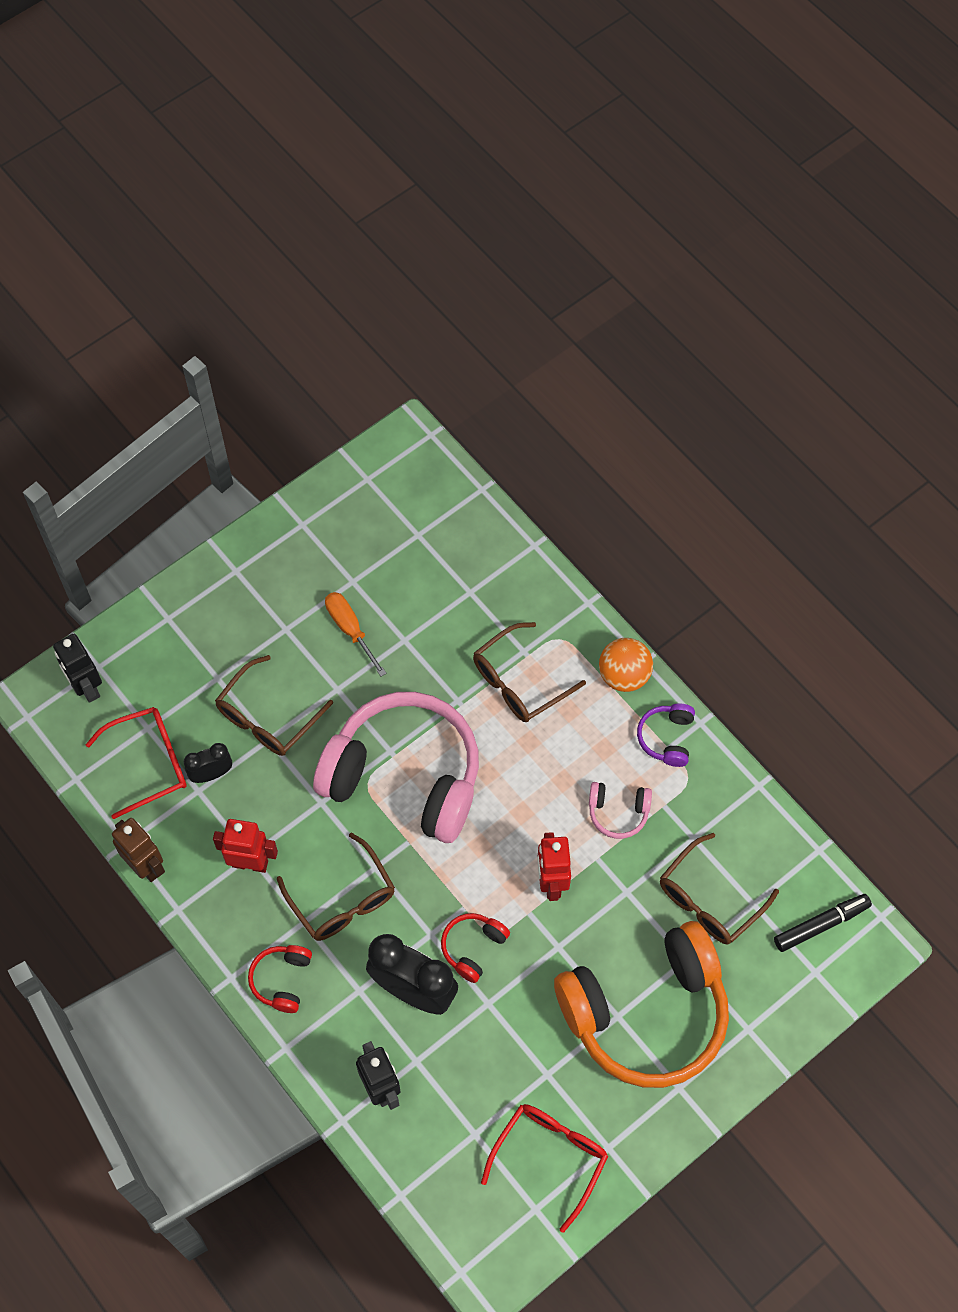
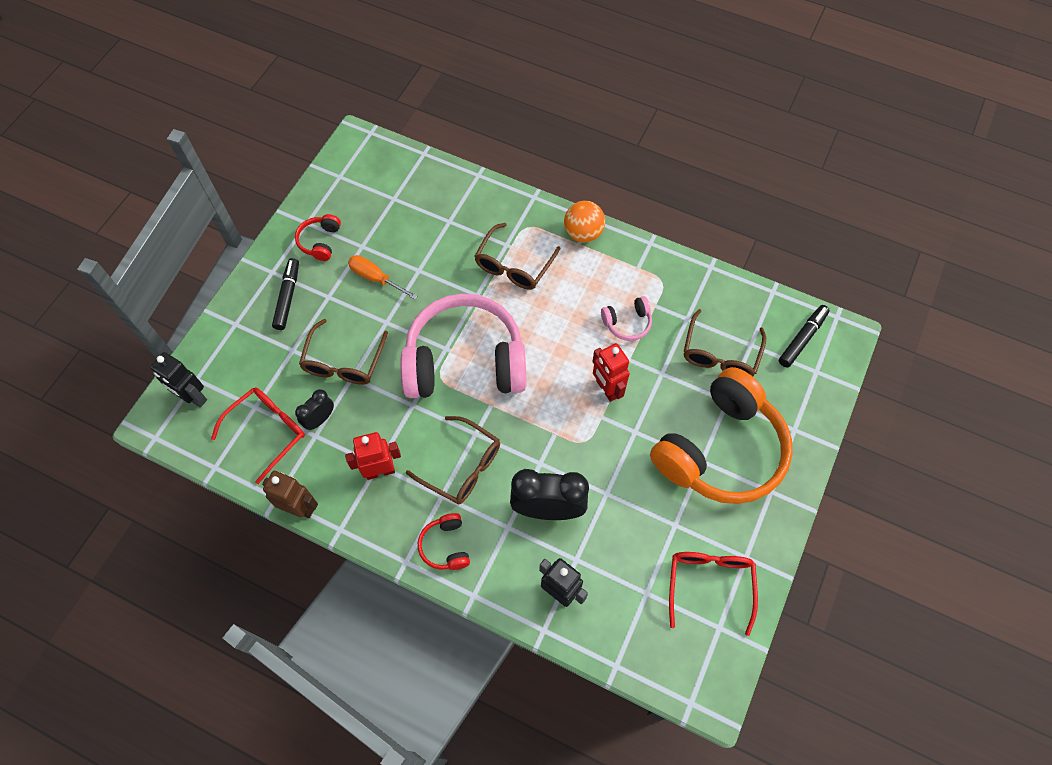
camera: 25 degrees left, 0 degrees up
red headphones [441,913,510,983] -> red headphones moved to [295,214,341,261]
purple headphones [637,704,695,767] -> none
none -> black marker [272,258,299,330]

